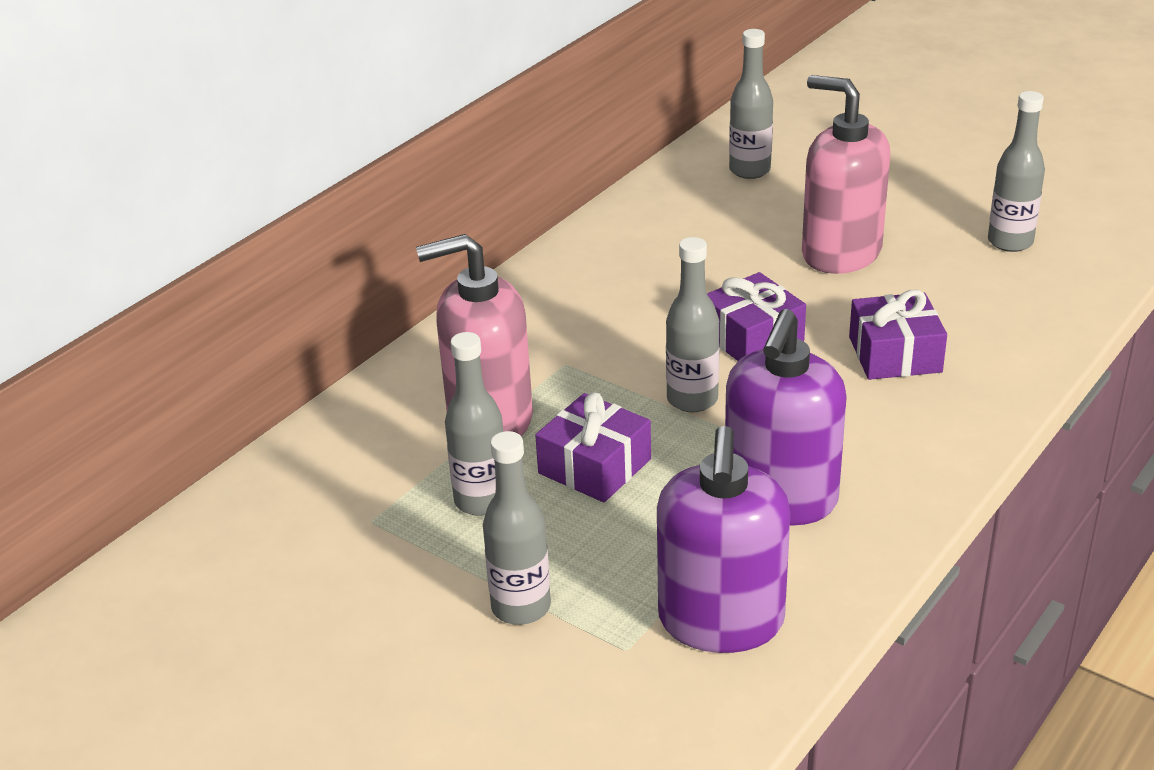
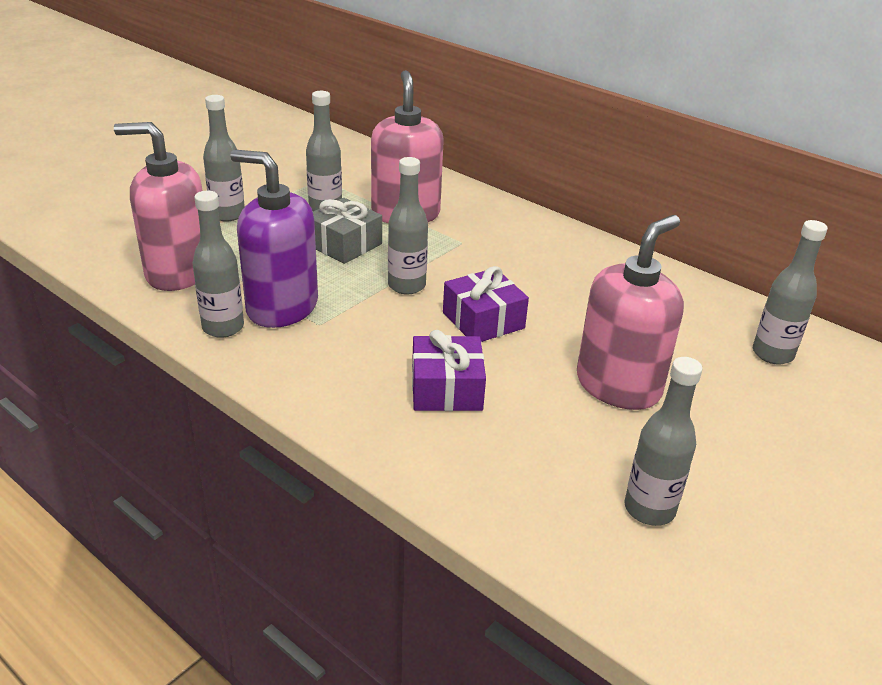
camera: 90 degrees right, 0 degrees up
purple gift [535,393,651,502] -> grey gift [313,198,382,264]
purple soap dispenser [657,426,791,653] -> pink soap dispenser [114,122,202,291]
none -> grey bottle [192,191,244,338]

